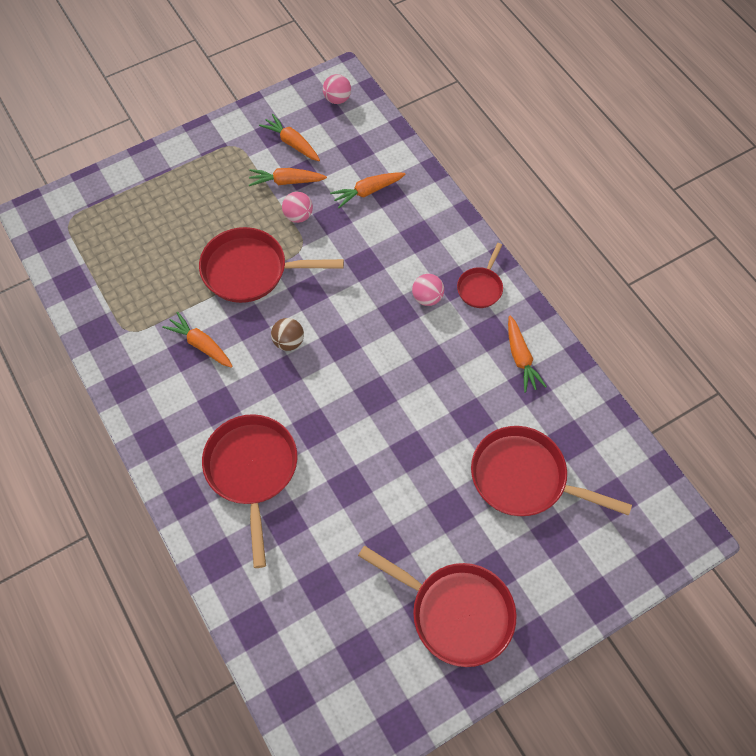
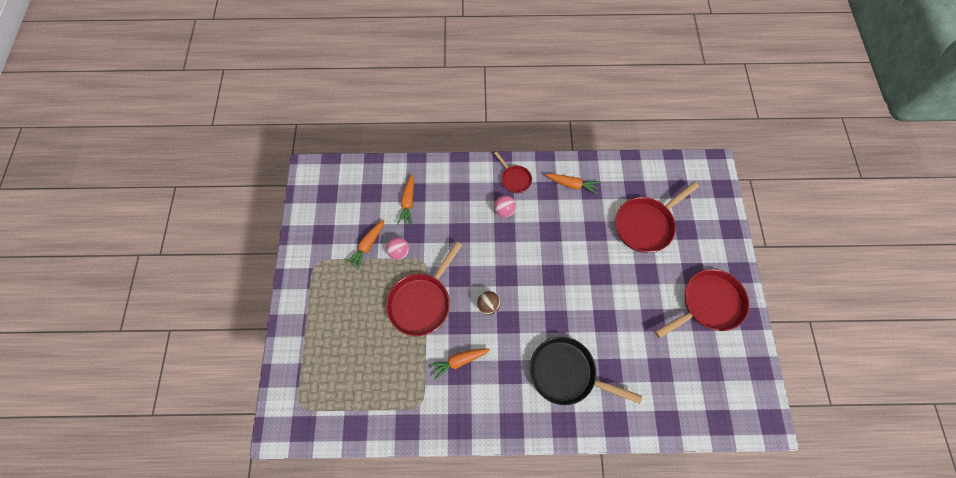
camera: 60 degrees left, 5 degrees up
red pan [202,414,297,568] -> black pan [530,337,642,405]
orange carrot [259,114,320,161] -> none
pink ball [323,74,351,104] -> none

